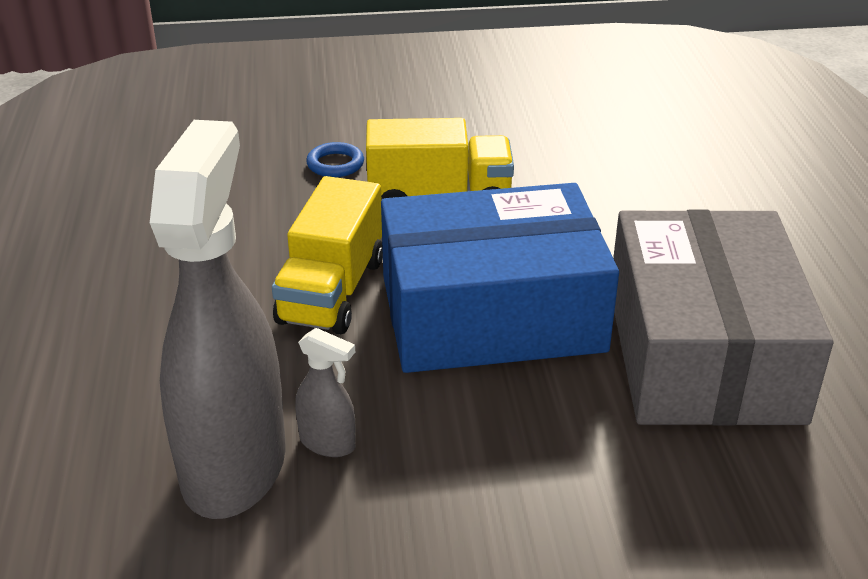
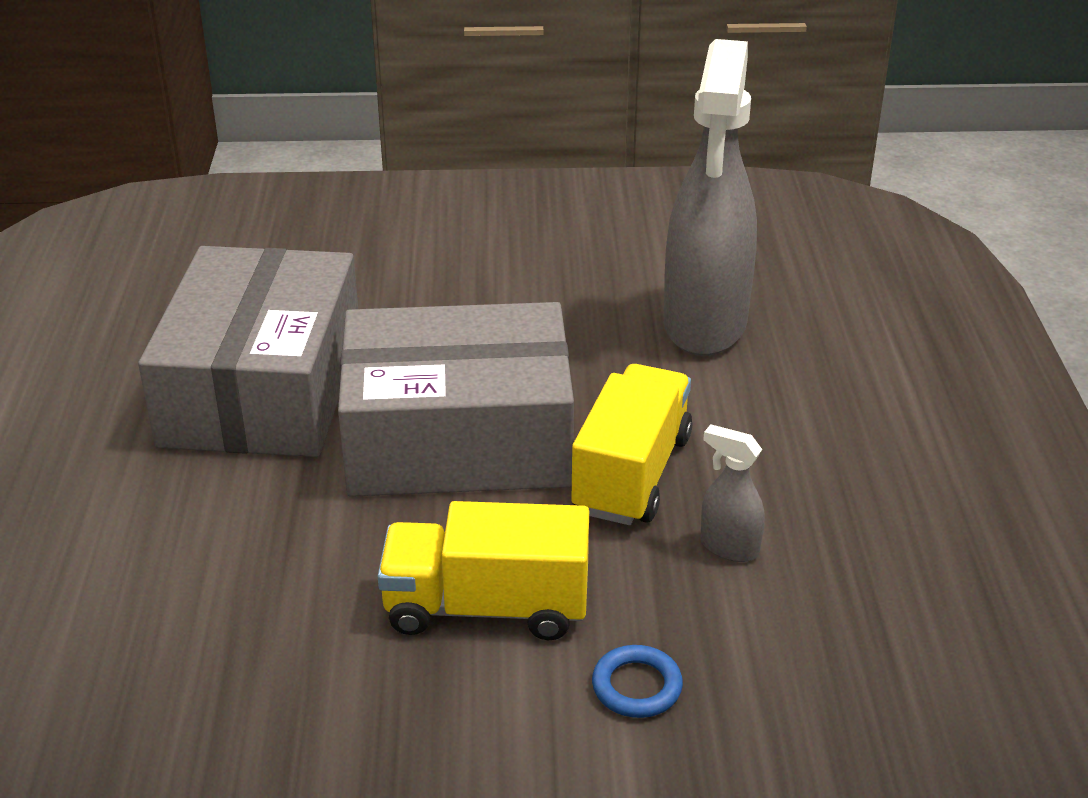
camera: 175 degrees left, 0 degrees up
grey spray bottle [295,328,356,457] -> grey spray bottle moved to [701,424,765,562]
blue box [381,183,619,373] -> grey box [338,302,574,497]

